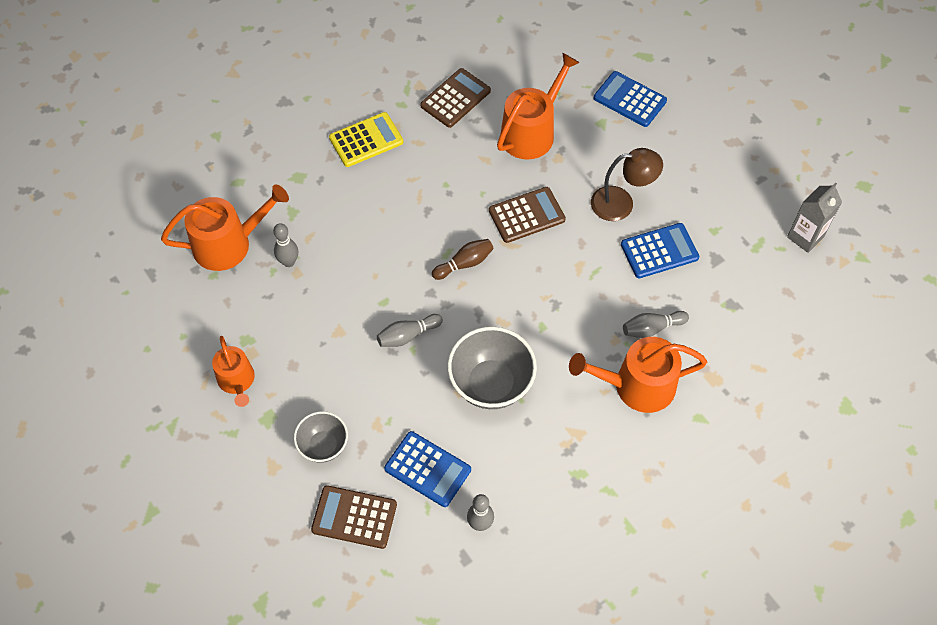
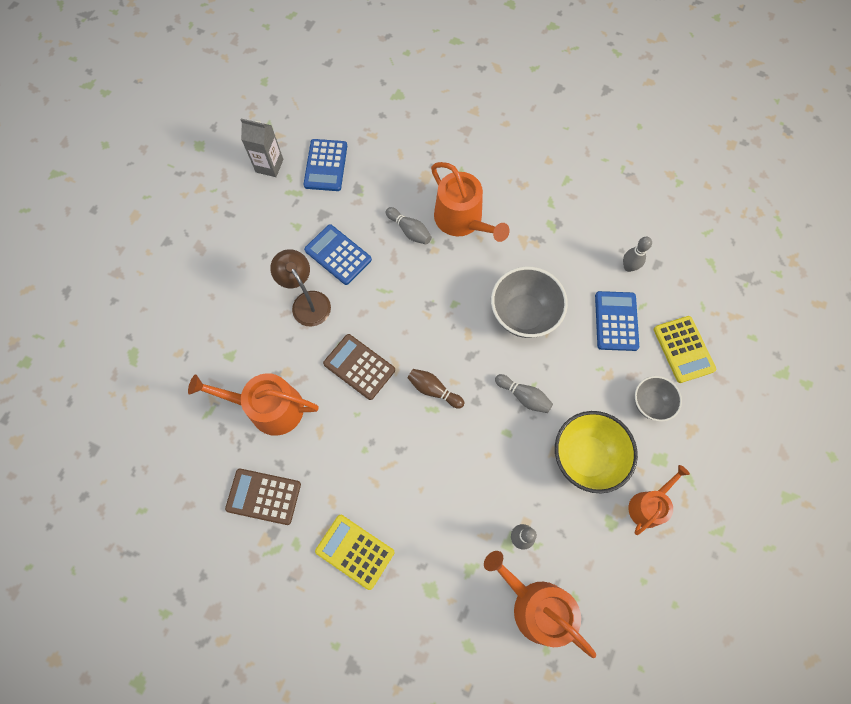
camera: 120 degrees left, 10 degrees up
brown calculator [311,485,397,549] -> yellow calculator [654,316,716,383]
blue calculator [594,71,667,127] -> blue calculator moved to [304,139,347,191]
none -> yellow bowl [555,411,638,493]

